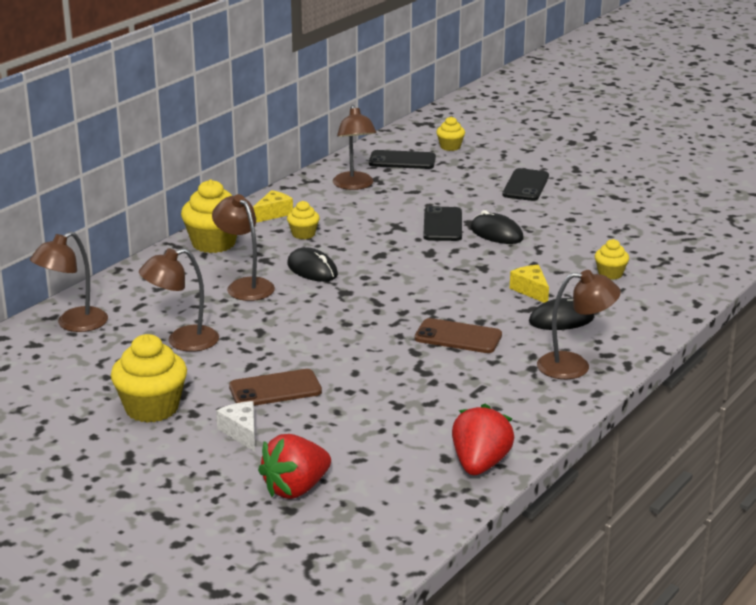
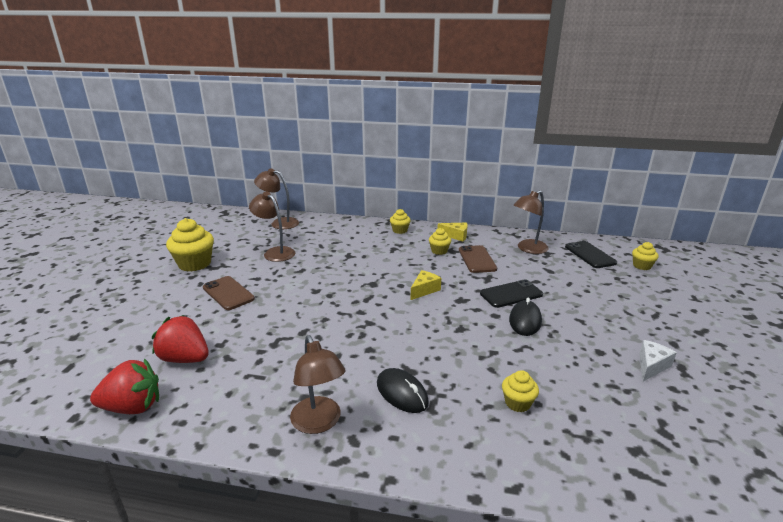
camera: 65 degrees right, 0 degrees up
yellow cupcake [181,179,237,253] -> yellow cupcake [390,209,411,234], size x0.54
brown lamp [212,194,275,301] -> none
white cheese [216,401,255,452] -> white cheese moved to [639,340,677,382]
red strawberry [258,434,331,499] -> red strawberry moved to [152,315,209,363]
black mouse [287,247,338,282] -> none
brown phone [414,318,502,353] -> brown phone moved to [459,245,497,273]
black phone [502,168,549,201] -> none
yellow cheese [510,265,549,303] -> yellow cheese moved to [411,270,441,300]

